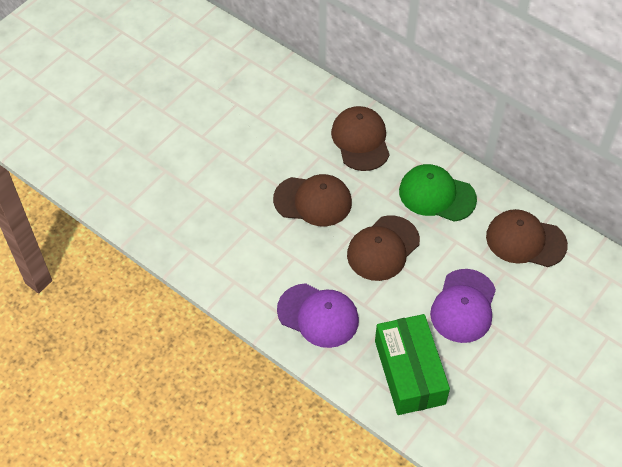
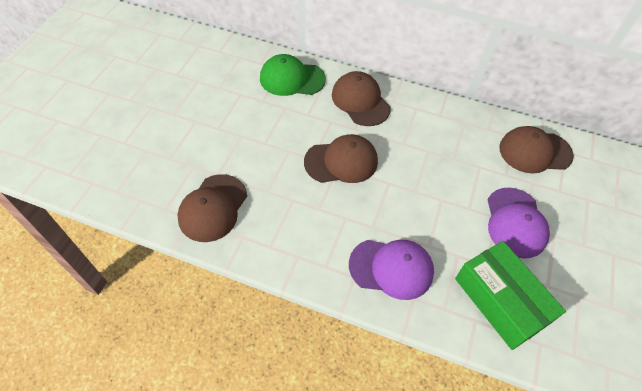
camera: 20 degrees left, 0 degrees up
brown cap [347,215,420,281] -> brown cap moved to [177,174,247,242]
green cap [399,164,477,222] -> green cap moved to [260,54,326,96]

